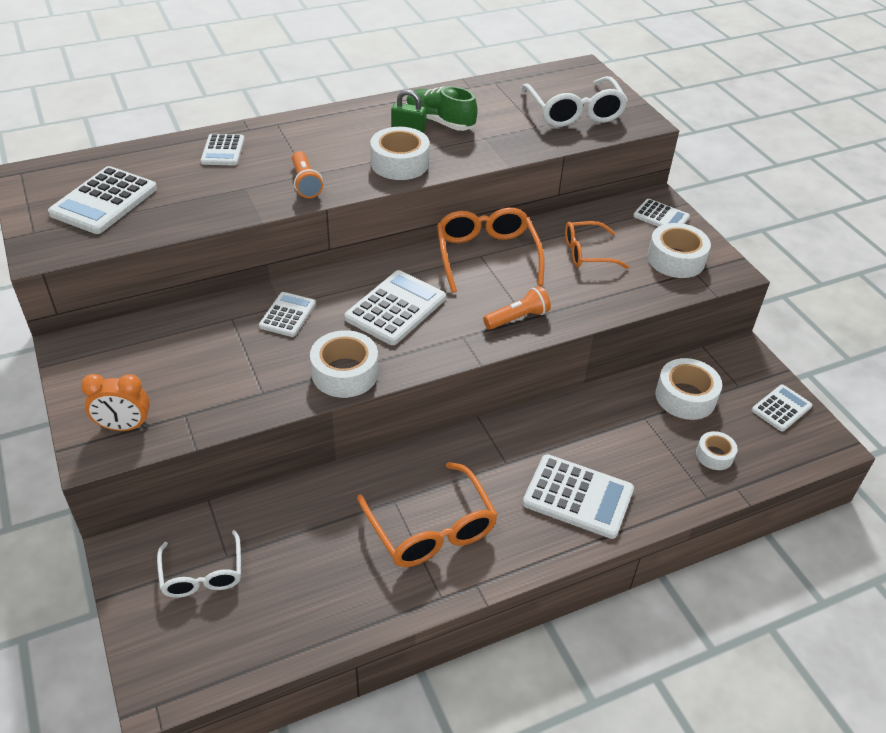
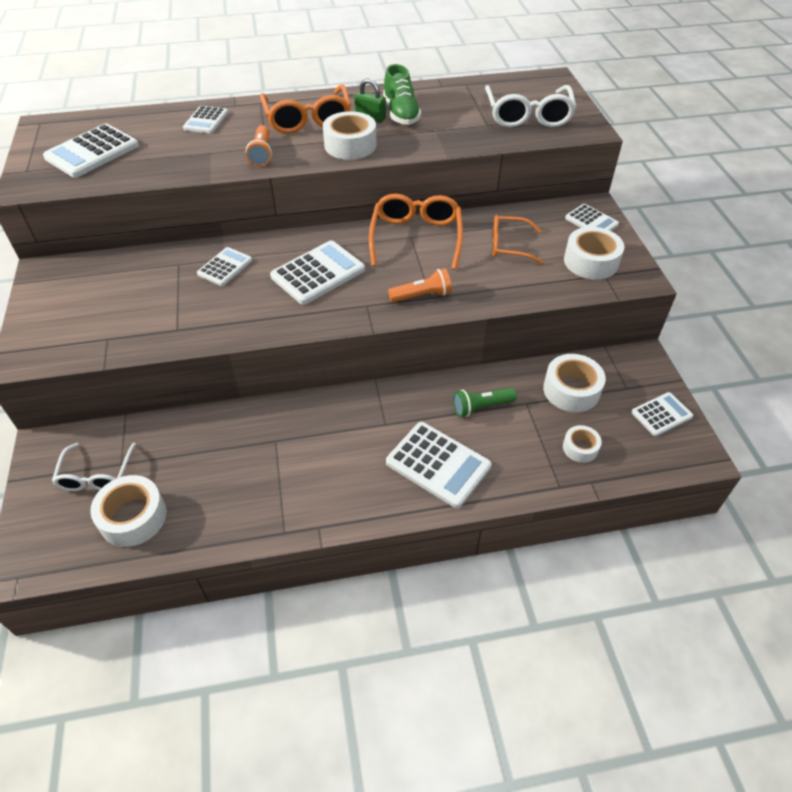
camera: 15 degrees right, 5 degrees up
orange clock [81,374,150,431] -> none
white tape [310,330,378,398] -> white tape moved to [90,475,166,547]
orange glasses [357,462,498,567] -> orange glasses moved to [260,85,351,133]
green shoe [406,86,478,131] -> green shoe turned 150 degrees counterclockwise [383,64,421,125]
none -> green flashlight [453,388,517,417]

